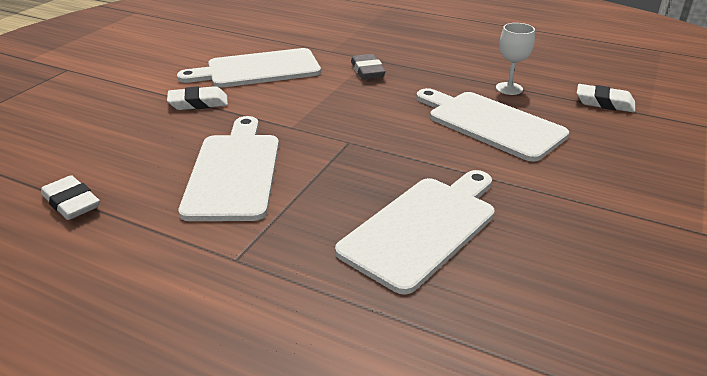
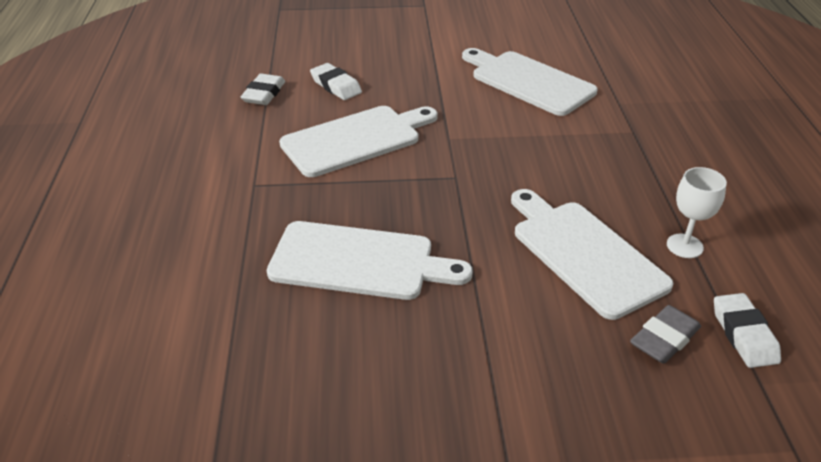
camera: 60 degrees right, 5 degrees up
white eraser [167,86,228,110] -> white eraser moved to [310,63,362,100]
grey eraser [351,54,386,80] -> grey eraser moved to [630,305,701,364]
white cutting board [416,88,569,162] -> white cutting board turned 45 degrees counterclockwise [511,189,674,320]

